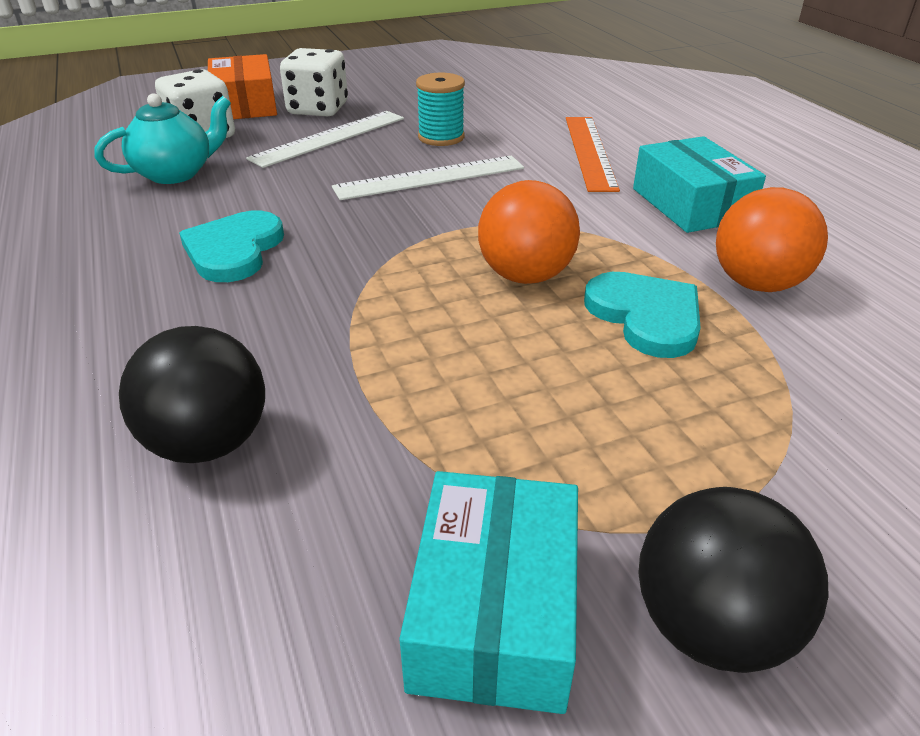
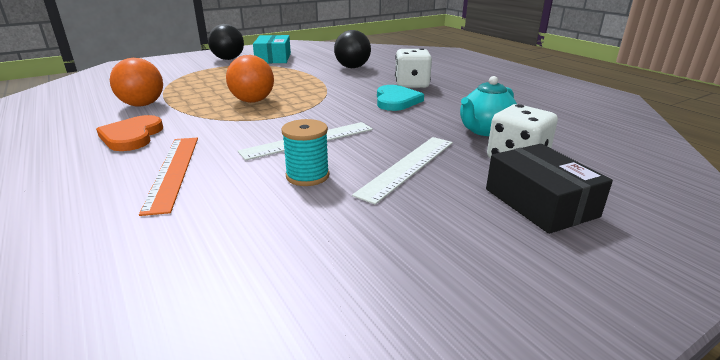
camera: 170 degrees right, 10 degrees down
orange box [208,54,277,119] -> black box [486,144,613,234]
white dice [280,48,348,116] -> white dice moved to [395,48,432,88]
turquoise heart [584,272,701,358] -> none
turquoise box [633,136,766,233] -> orange heart [96,115,163,151]

